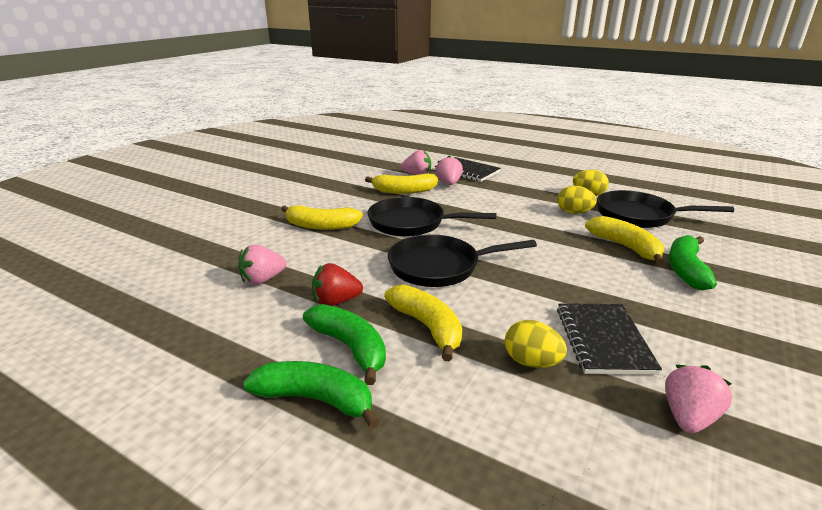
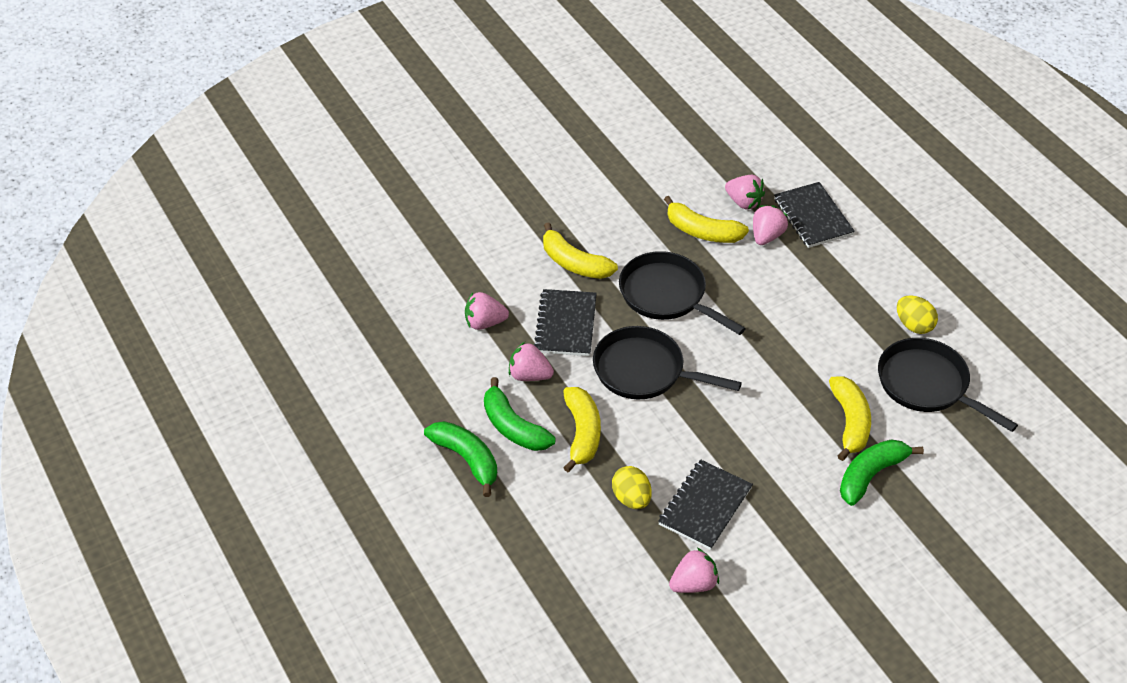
camera: 30 degrees right, 20 degrees up
green banana [303,304,386,385] -> green banana turned 150 degrees clockwise [484,377,556,451]
red strawberry [312,263,363,306] -> pink strawberry [509,342,554,381]
yellow egg [558,186,597,214] -> none
none -> black notebook [534,289,597,356]

